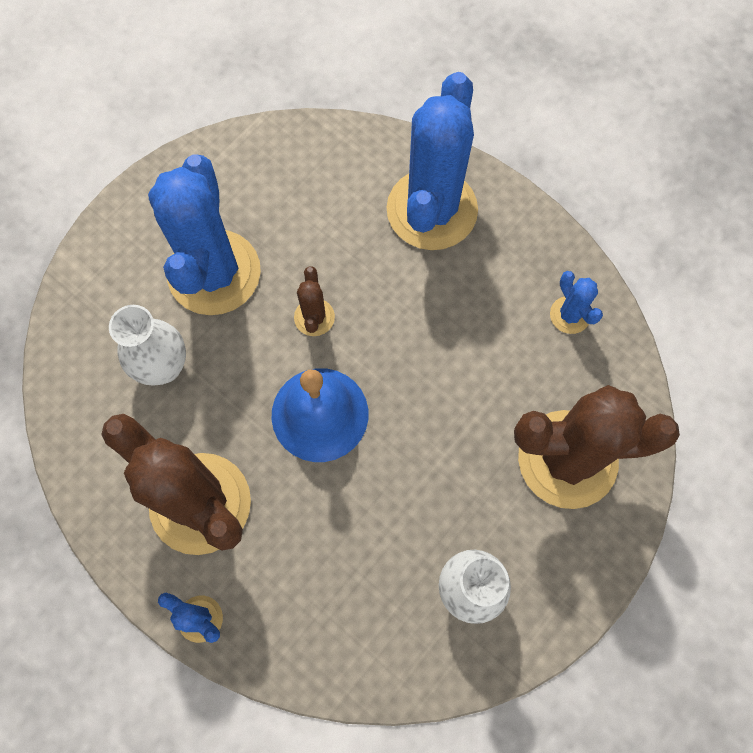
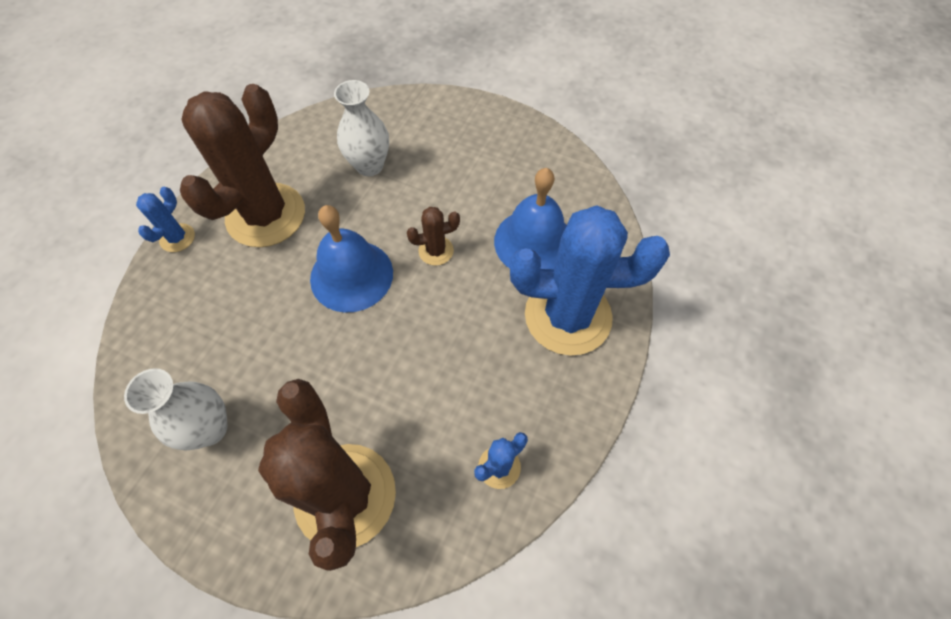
camera: 75 degrees right, 10 degrees down
blue cactus [148,155,261,315] -> none
none -> blue bell [494,168,567,269]

